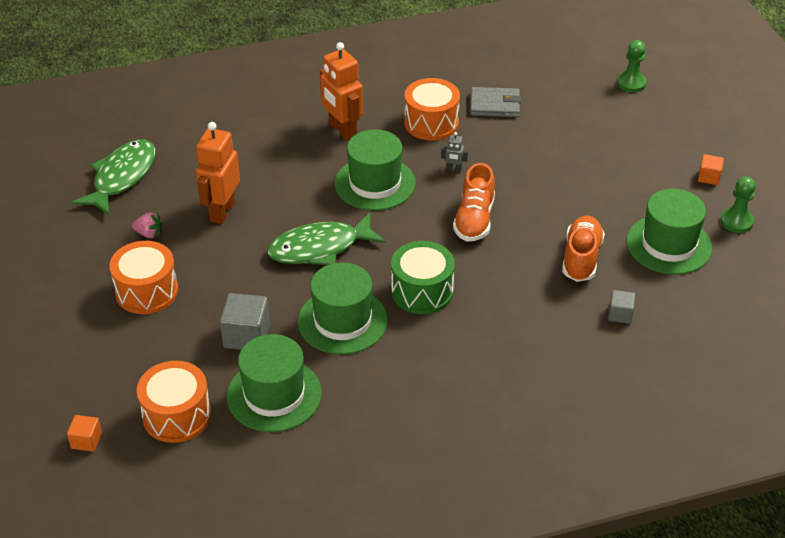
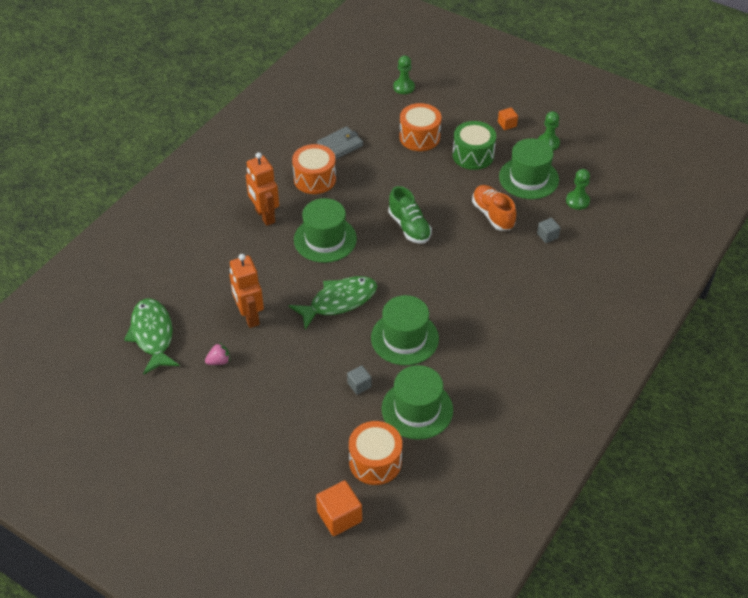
camera: 40 degrees left, 5 degrees up
orange cube [67,415,102,452] -> orange cube [316,480,362,536], size x1.73
orange drum [109,241,178,314] -> orange drum moved to [399,103,441,151]
grey cube [220,293,270,350] -> grey cube [347,366,371,395], size x0.58
green fish [267,213,385,265] -> green fish turned 150 degrees counterclockwise [289,276,377,330]
orange robot [320,42,363,141] -> orange robot turned 45 degrees clockwise [246,152,279,226]
green drum [391,241,455,314] -> green drum moved to [453,121,496,170]
grey robot [441,132,468,172] -> none
orange shoe [453,163,495,242] -> green shoe [388,186,432,244]
none -> green pawn [566,169,590,210]

